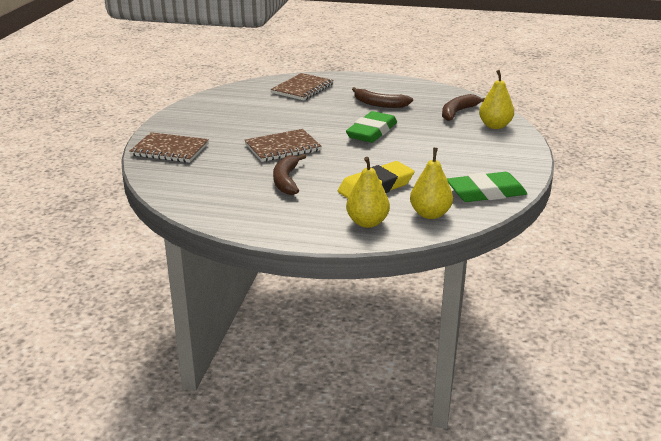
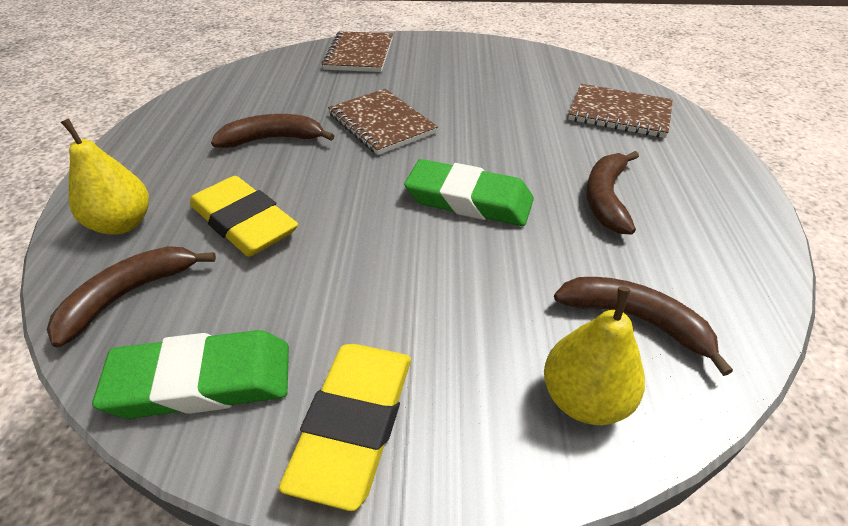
camera: 80 degrees right, 15 degrees up
yellow pear [410,148,453,219] -> brown banana [47,246,216,348]
green eraser [447,172,527,202] -> green eraser turned 75 degrees counterclockwise [92,330,289,419]
none -> yellow eraser [279,344,411,511]

